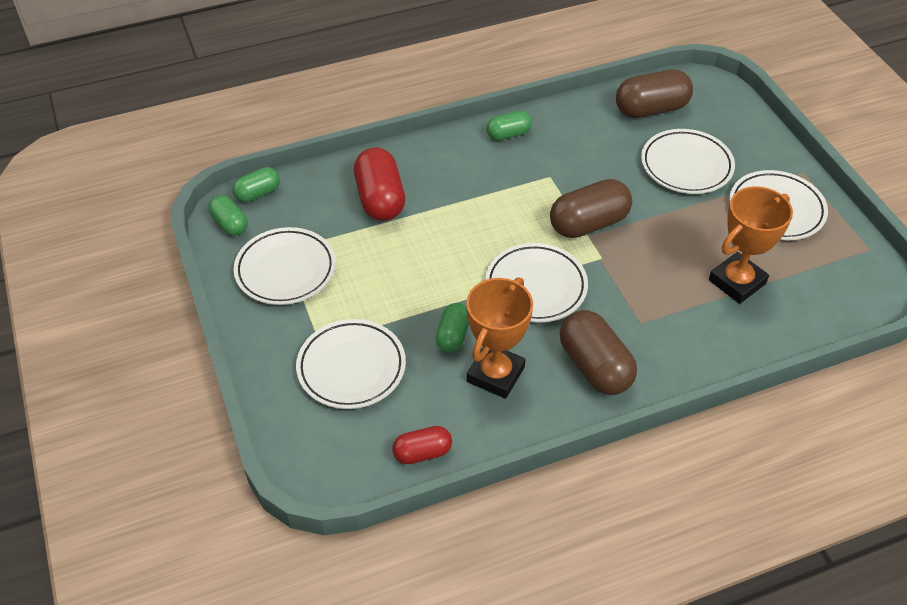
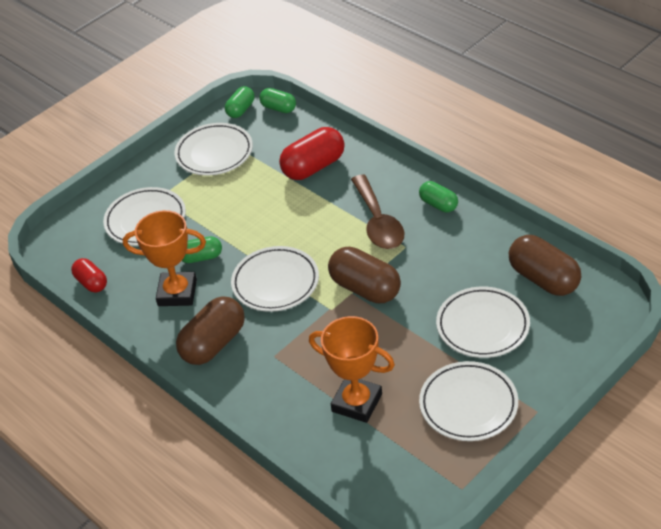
camera: 70 degrees right, 5 degrees down
none -> brown spoon [351,175,404,249]

